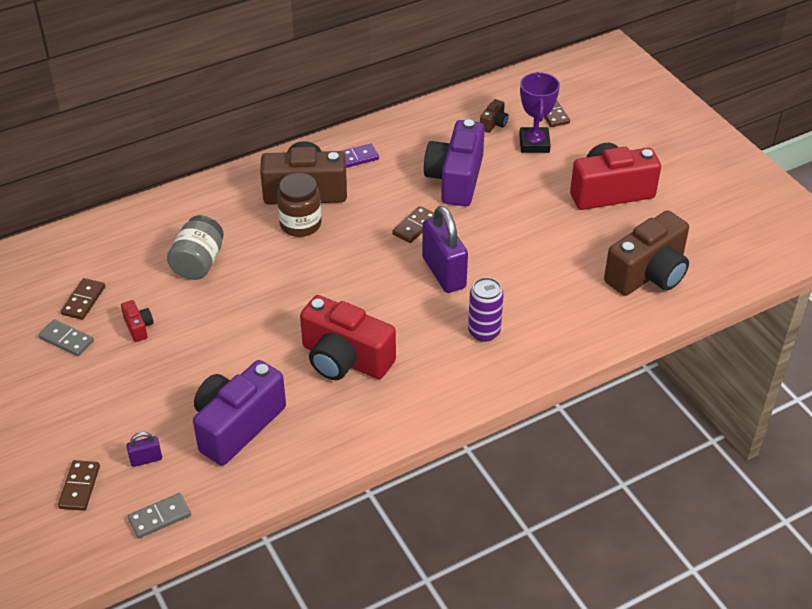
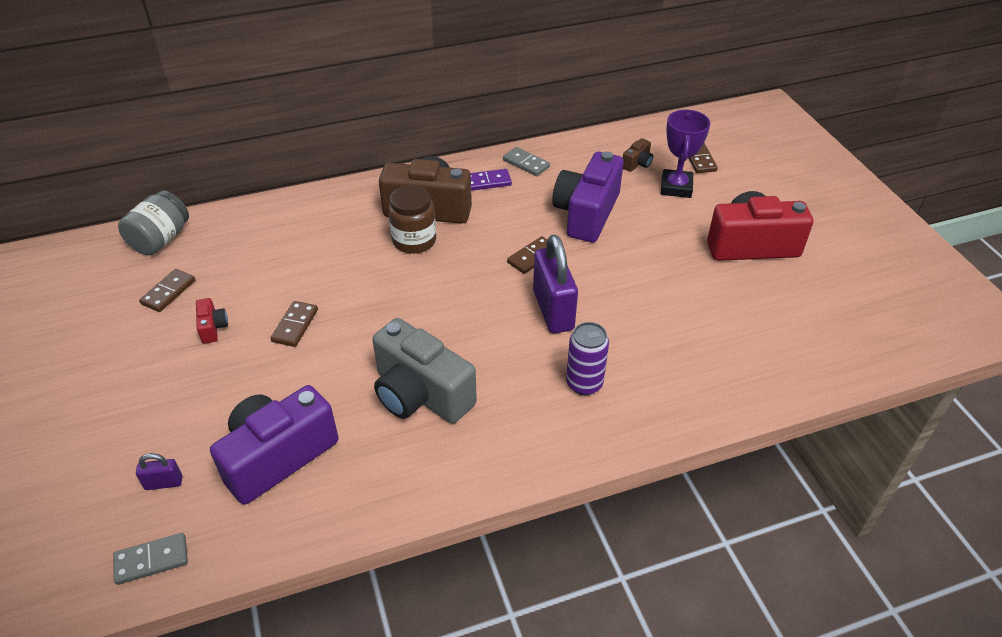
camera: 10 degrees right, 0 degrees up
grey domino [39,320,94,356] -> grey domino moved to [503,147,550,176]
brown domino [58,460,100,511] -> brown domino moved to [270,301,318,347]
grey jar [167,215,224,280] -> grey jar moved to [118,190,189,255]
red camera [300,295,396,380] -> grey camera [372,318,477,424]
brown camera [604,210,689,296] -> none

